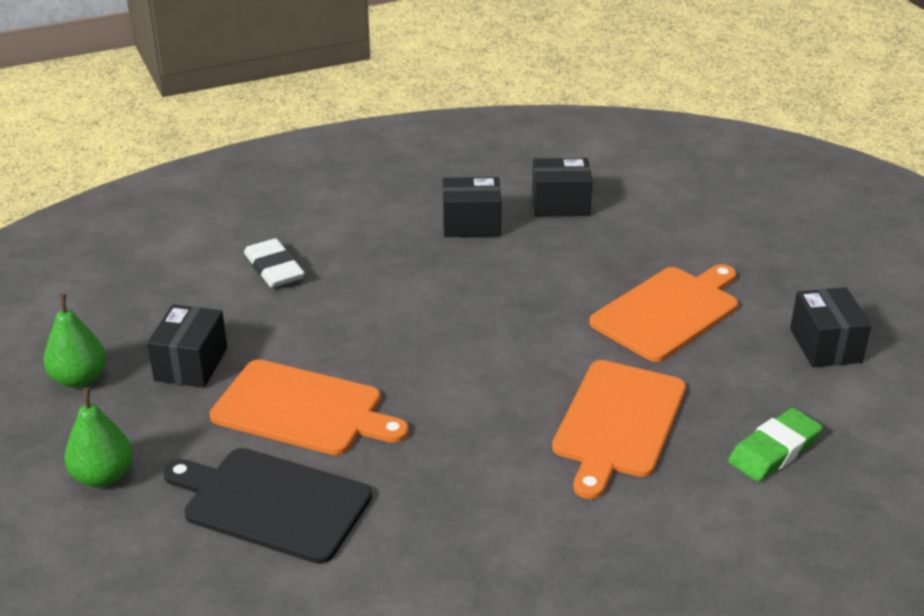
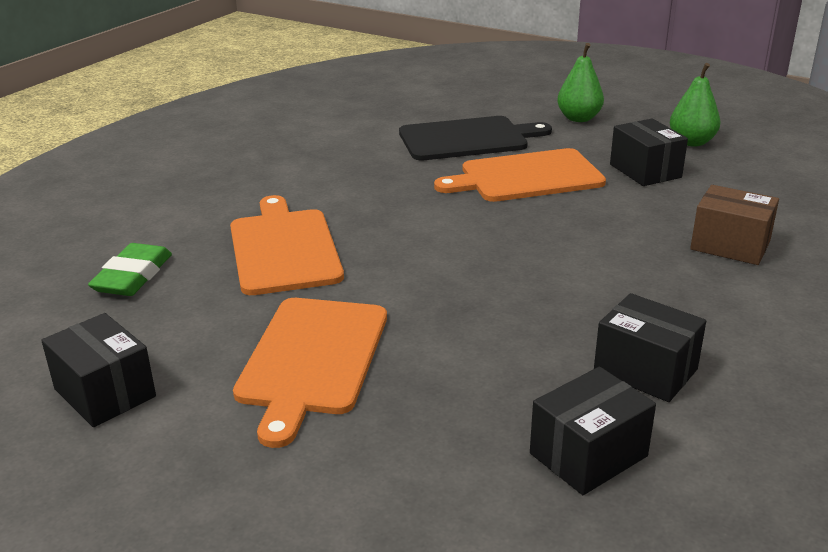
camera: 145 degrees right, 5 degrees down
white eraser [244,238,305,288] -> brown box [690,185,779,265]
black box [443,177,502,237] -> black box turned 75 degrees clockwise [594,293,706,402]

